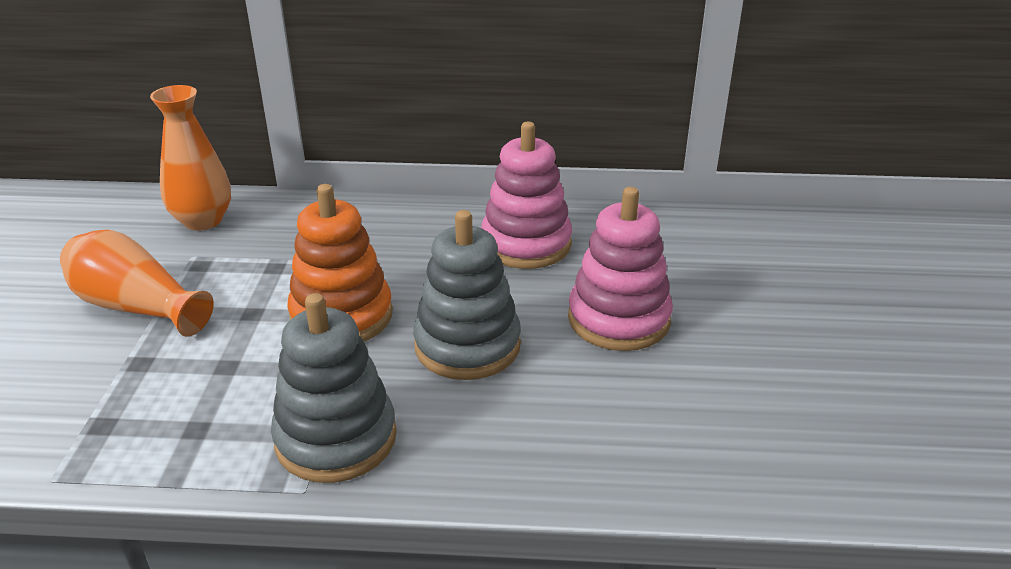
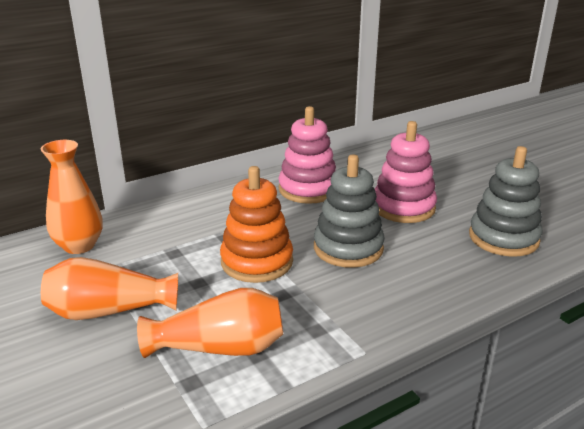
camera: 35 degrees left, 5 degrees down
grey stacking toy [271,293,397,483] -> grey stacking toy moved to [469,146,542,257]
none -> orange vase [137,288,283,358]

